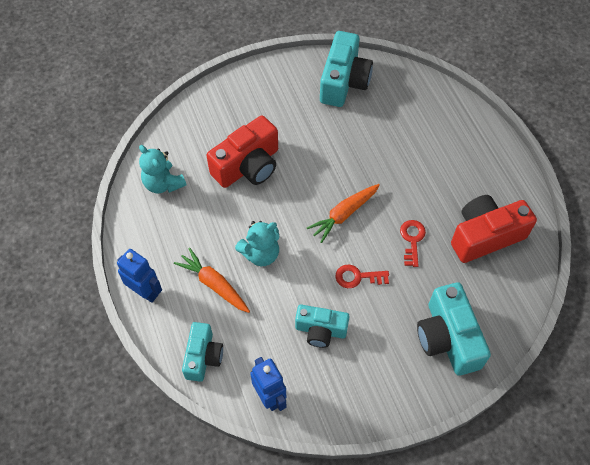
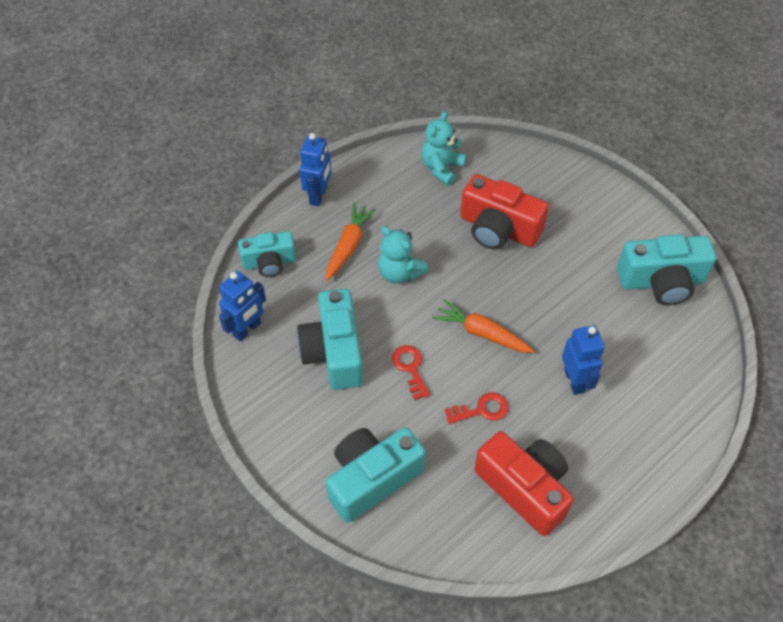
camera: 70 degrees right, 5 degrees down
turquoise camera [295,305,350,348] -> turquoise camera [297,288,363,390], size x1.56
none -> blue robot [562,325,605,395]

